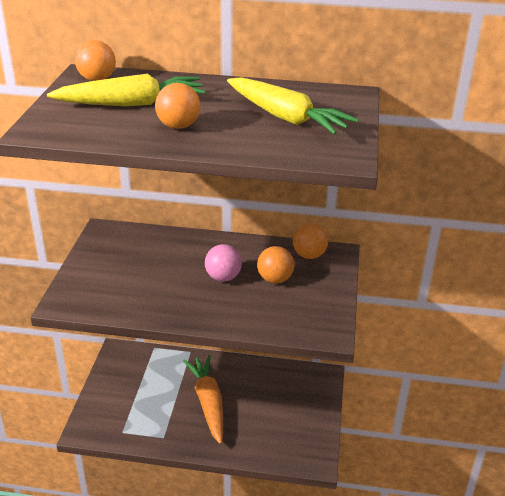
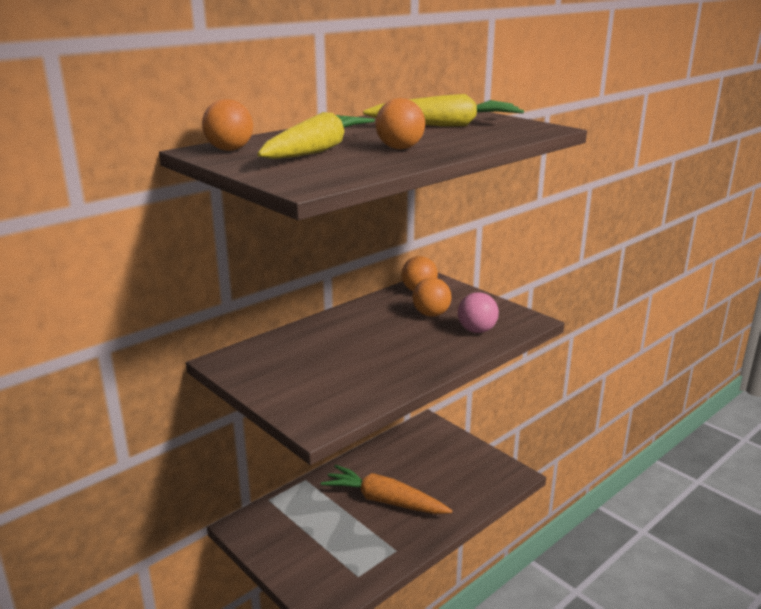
camera: 50 degrees left, 10 degrees down
pink ball [205,244,242,281] -> pink ball moved to [458,292,499,333]

